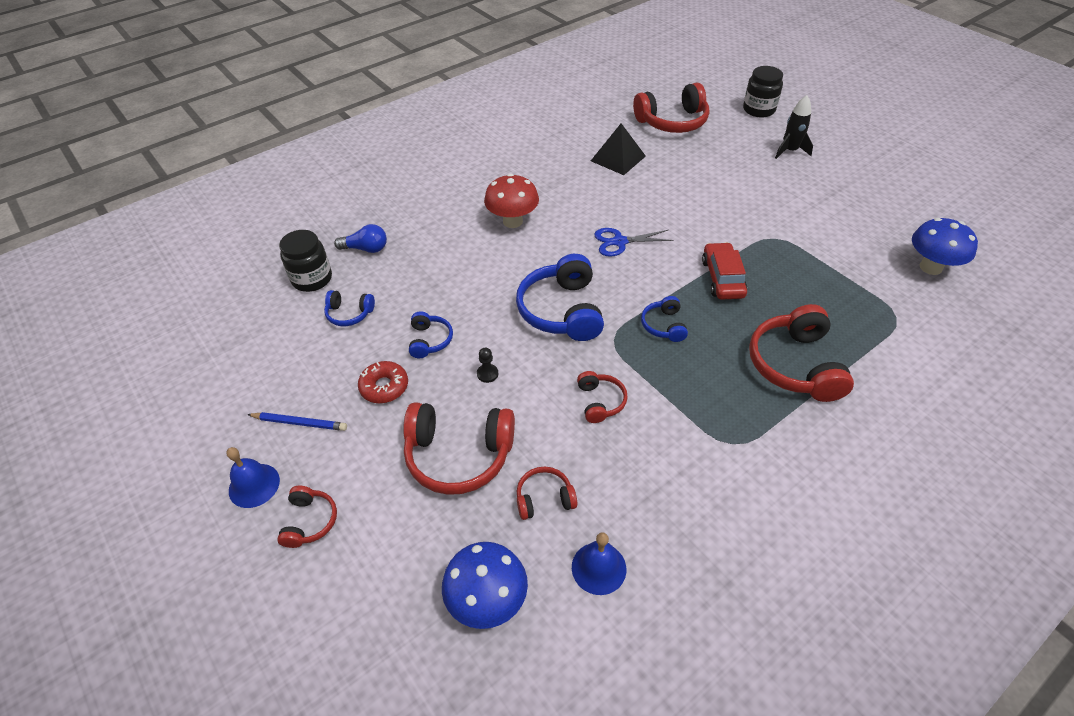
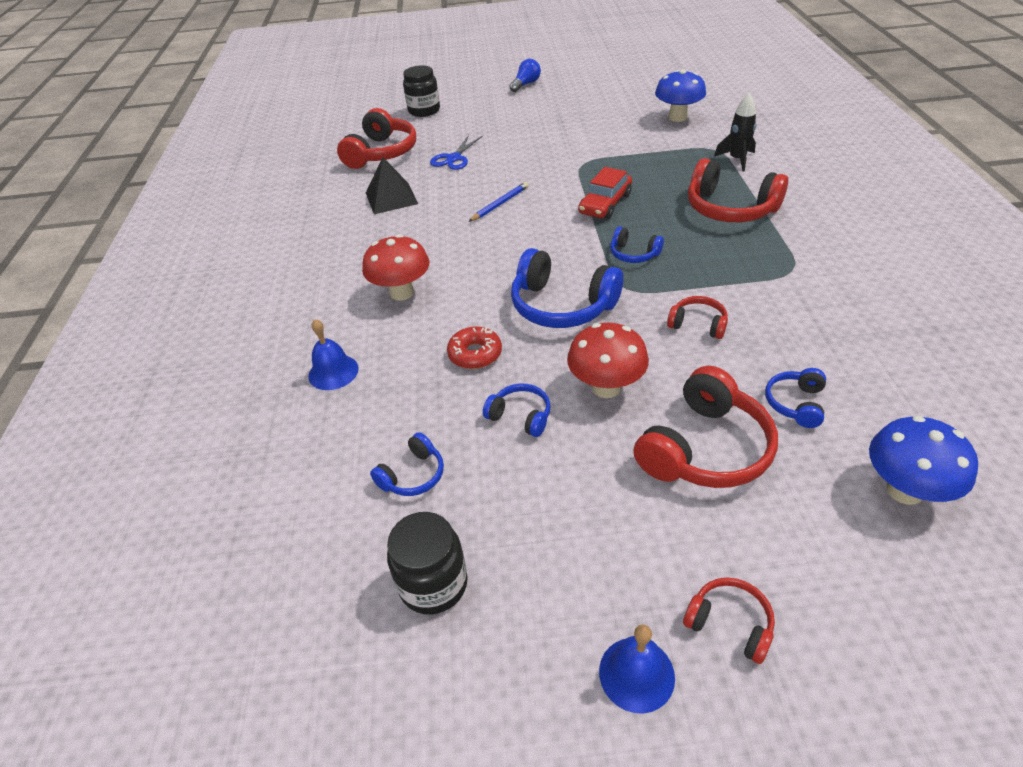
camera: 55 degrees left, 5 degrees down
blue pencil [247,412,347,431] -> blue pencil moved to [468,182,529,222]
black jar [279,230,332,292] -> black jar moved to [387,512,468,615]
blue light bulb [334,224,387,253] -> blue light bulb moved to [509,59,541,92]
red donut [358,361,408,403] -> red donut moved to [447,326,502,369]
black pawn [477,348,498,383] -> red mushroom [567,323,649,398]
red headphones [517,467,577,520] -> blue headphones [765,368,826,428]
blue bell [572,532,626,595] -> blue bell moved to [308,319,359,390]
blue scissors [594,228,674,257] -> blue scissors moved to [430,135,482,170]
red car [702,242,747,300] -> red car turned 90 degrees counterclockwise [578,167,632,219]
black rocket [775,95,813,159] -> black rocket moved to [714,93,756,171]

